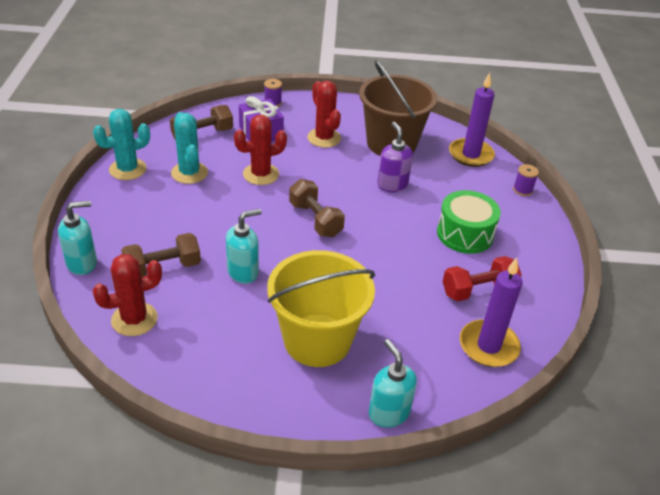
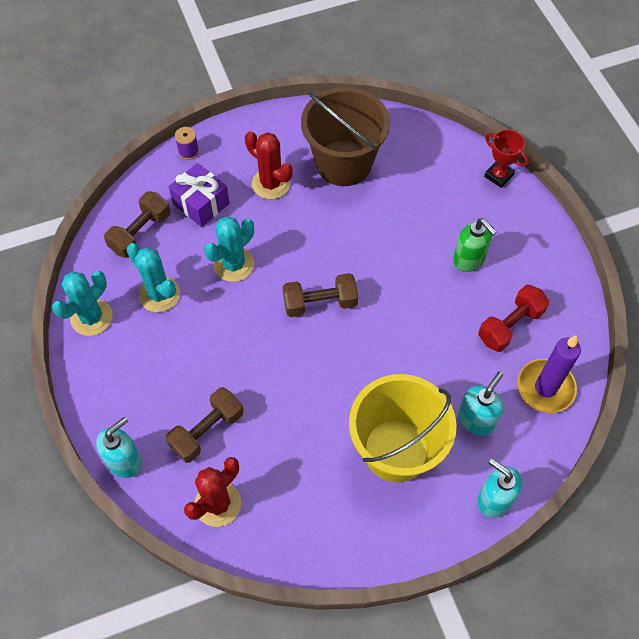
camera: 20 degrees left, 20 degrees up
turquoise soap dispenser [226,209,262,284] -> turquoise soap dispenser moved to [458,372,503,435]
red cactus [234,115,287,185] -> turquoise cactus [204,216,254,282]
brown dumbbell [289,179,345,237] -> brown dumbbell turned 45 degrees counterclockwise [283,273,358,317]
purple soap dispenser [377,122,413,192] -> none
green drum [437,190,501,254] -> green soap dispenser [453,218,497,272]
purple candle [449,73,495,167] -> none
purple spool [513,164,539,196] -> red trophy [484,130,529,188]

